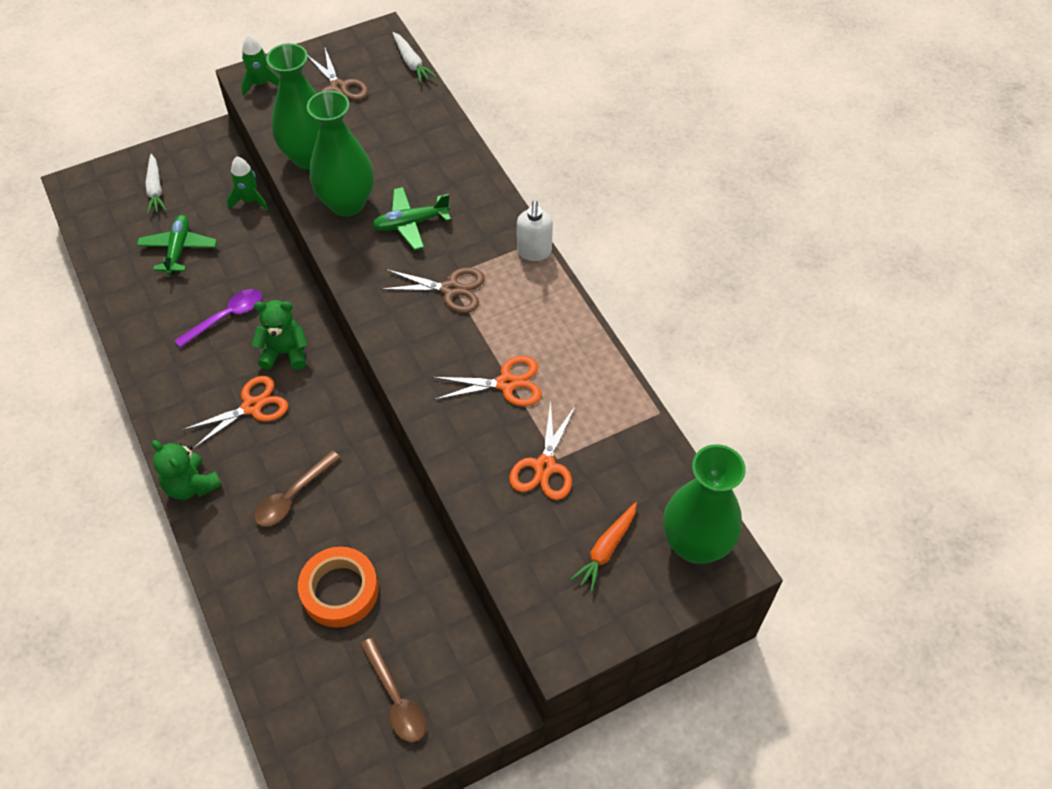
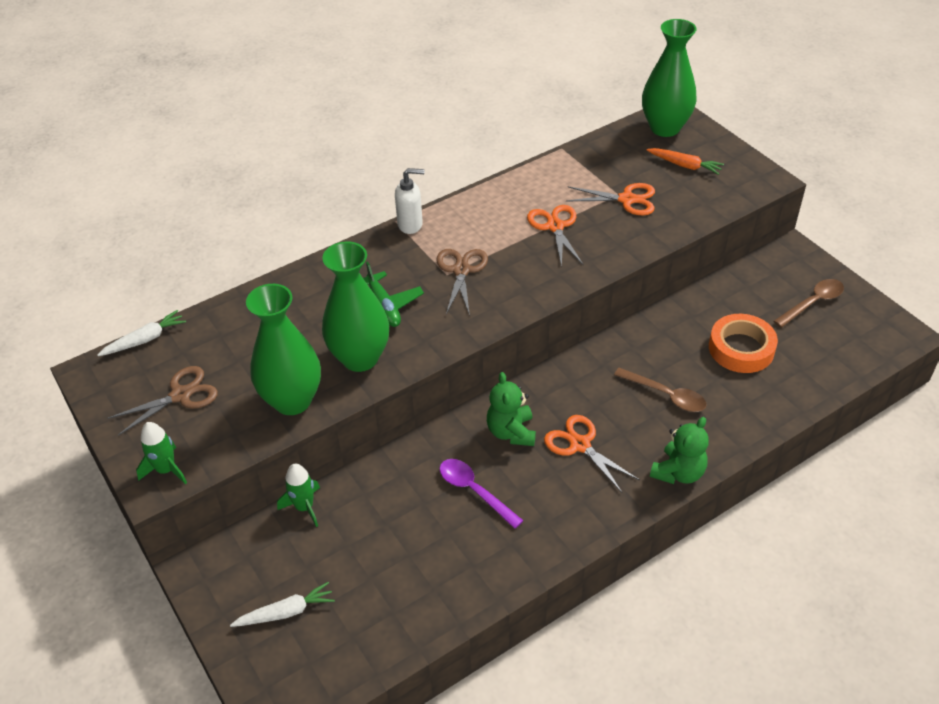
camera: 95 degrees left, 10 degrees down
green plane [137,215,217,275] -> none

